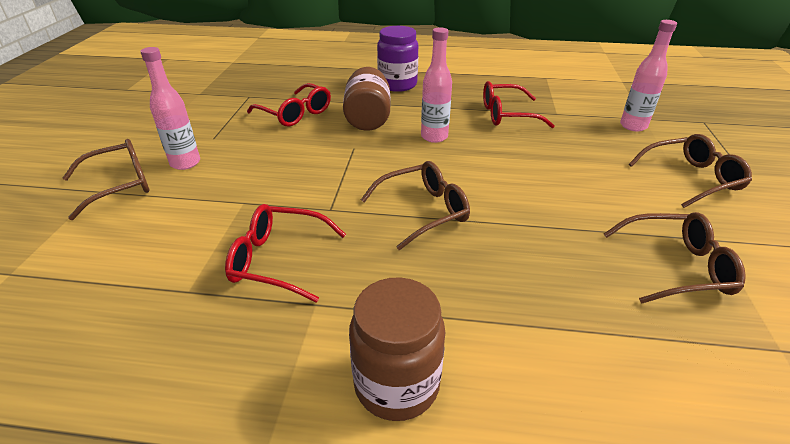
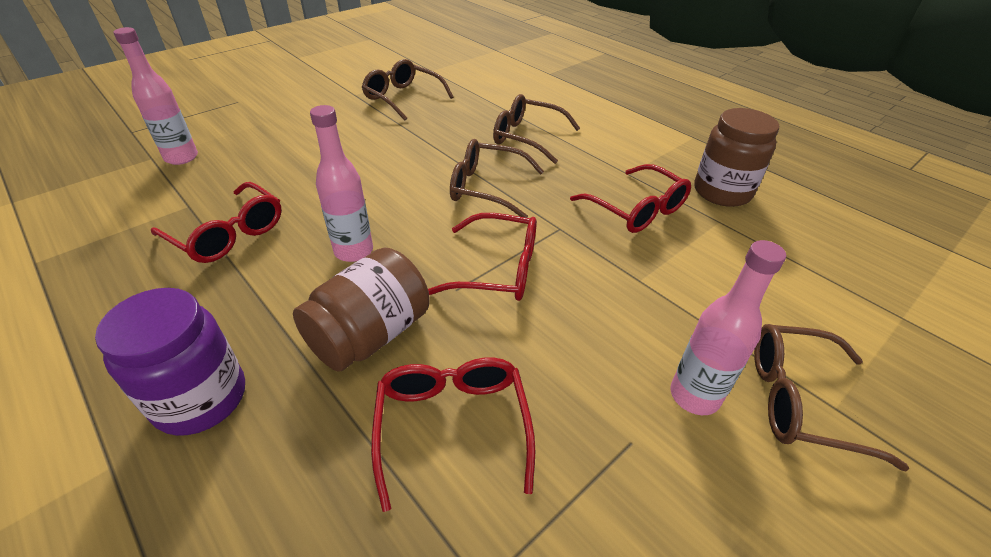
camera: 140 degrees left, 5 degrees up
brown jar [349,277,445,421] -> brown jar moved to [694,108,779,207]
brown glasses [629,134,752,208] -> brown glasses moved to [493,94,580,164]
none -> red glasses [428,213,537,301]

